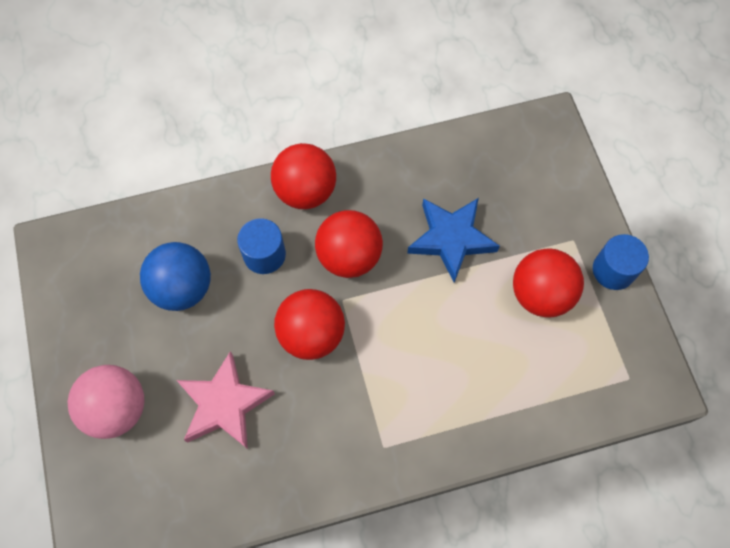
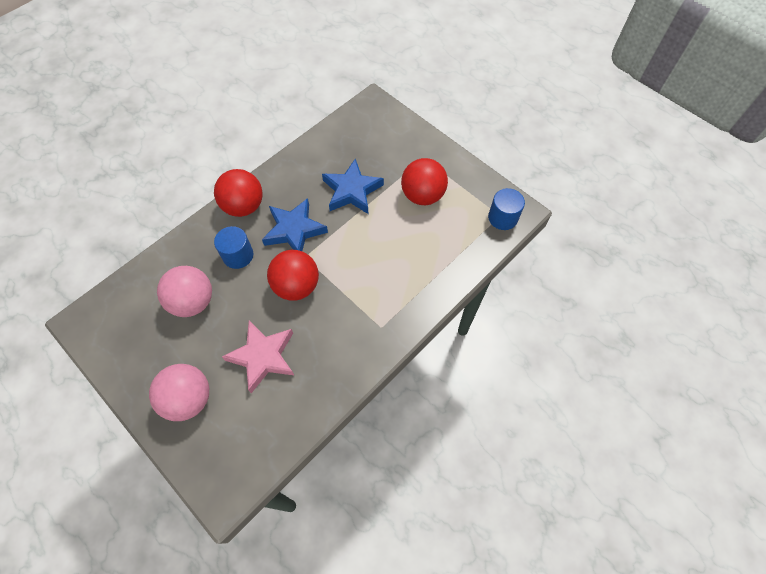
camera: 30 degrees left, 5 degrees down
blue ball [140,242,211,311] -> pink ball [157,266,212,317]
red ball [315,210,383,278] -> blue star [262,198,328,251]
blue cylinder [593,234,649,290] -> blue cylinder moved to [488,188,525,230]

